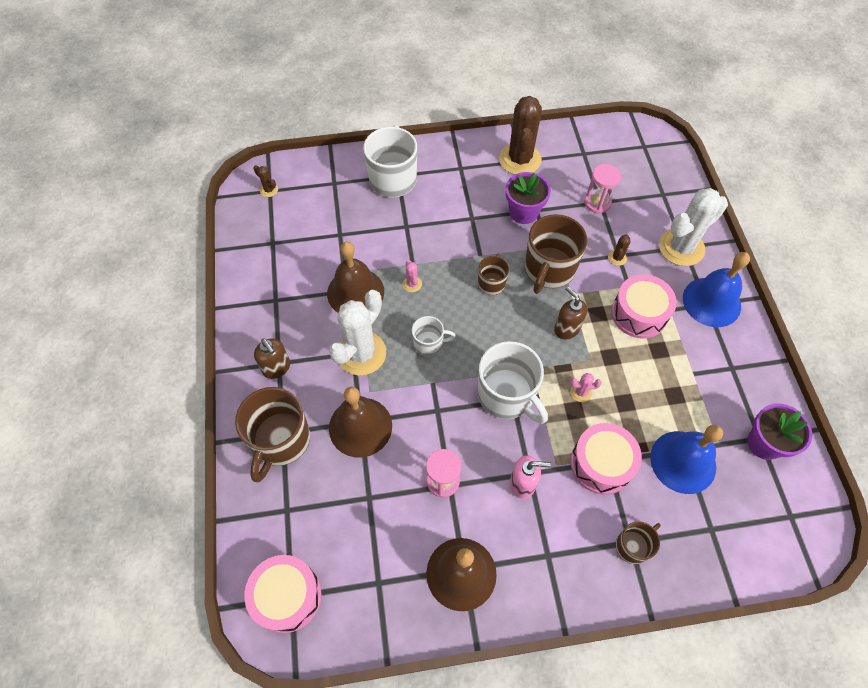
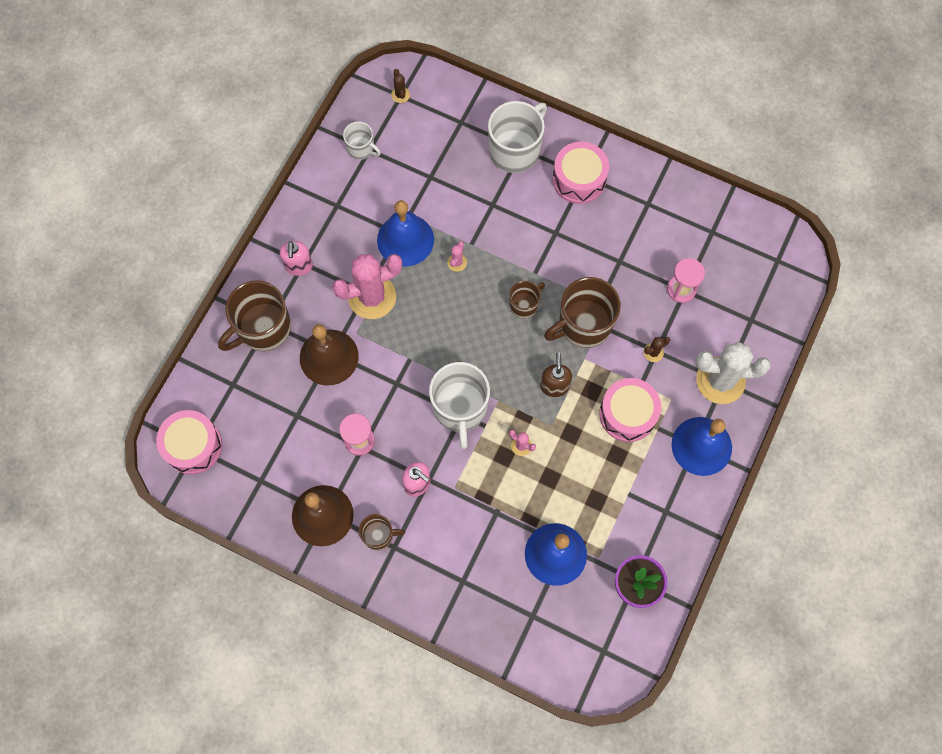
camera: 35 degrees right, 10 degrees up
brown soap dispenser [254,338,290,379] -> pink soap dispenser [280,241,313,276]
brown bell [327,242,384,313] -> blue bell [377,200,434,267]
white cactus [329,290,386,376] -> pink cactus [332,254,402,319]
white mug [412,316,456,356] -> white mug moved to [343,122,381,160]
brown cactus [499,96,542,175] -> none
purple flower pot [506,172,551,224] -> none
pink drum [570,423,642,495] -> pink drum moved to [552,142,609,204]
brown mug [616,521,661,564] -> brown mug moved to [359,514,405,550]

